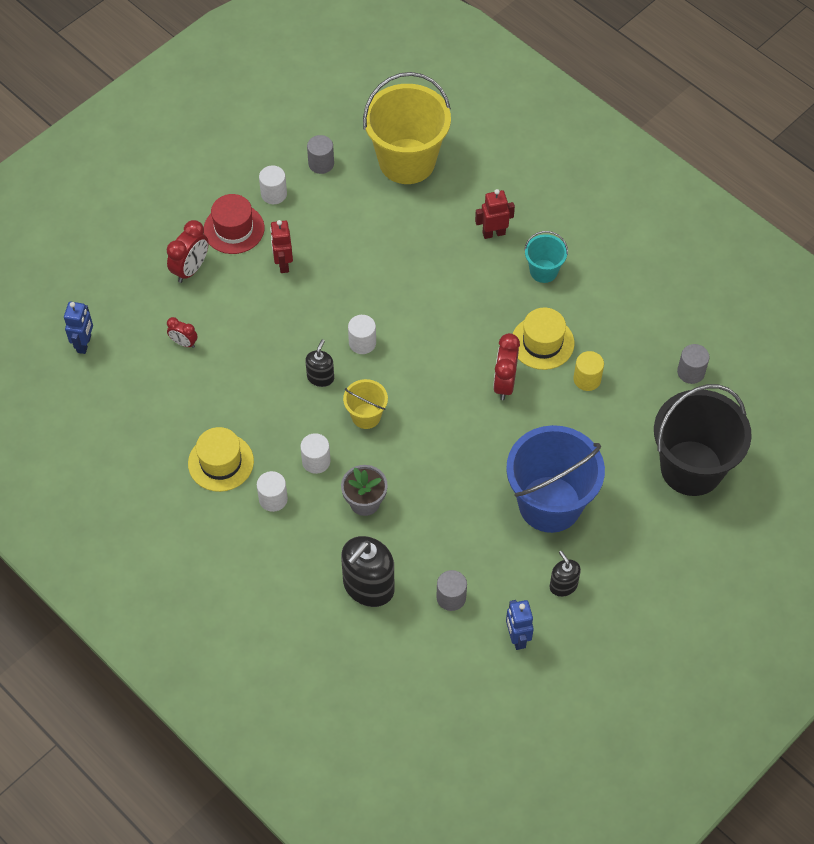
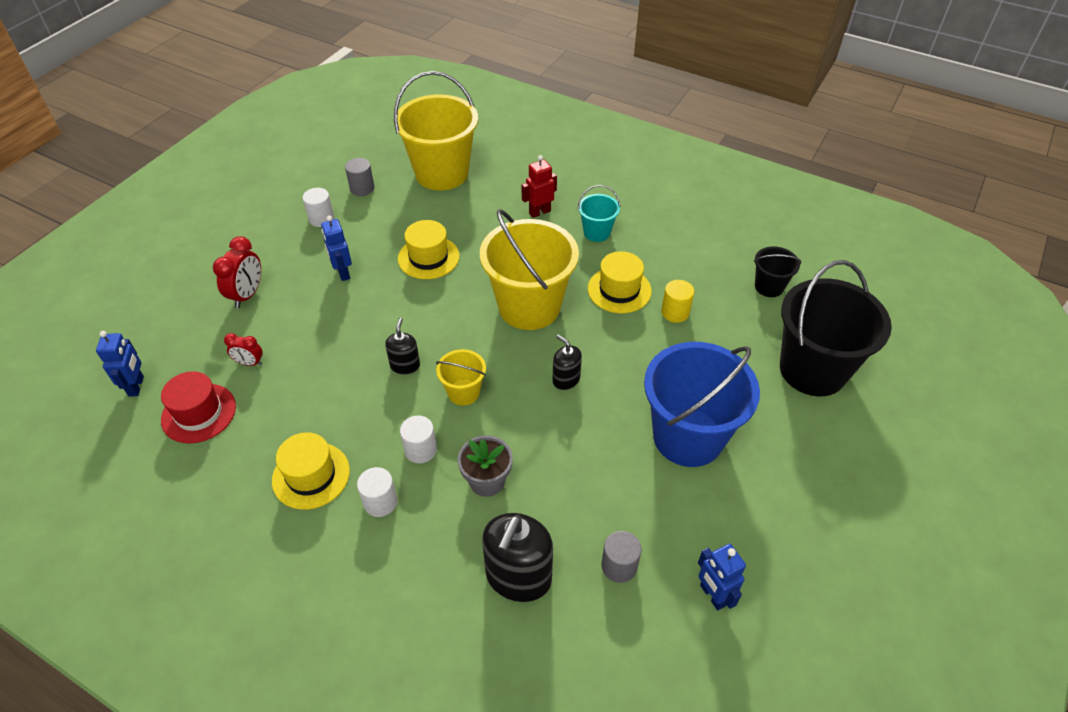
camera: 15 degrees left, 10 degrees down
red hat [204,194,265,254] -> red hat moved to [161,371,236,444]
red robot [270,220,293,273] -> blue robot [321,216,352,281]
white cylinder [348,315,376,354] -> none
red clock [493,333,520,400] -> none
black soap dispenser [549,551,581,597] -> black soap dispenser moved to [552,335,582,390]
grey cylinder [677,344,710,384] -> black bucket [754,246,801,297]
none -> yellow hat [398,220,460,279]
none -> yellow bucket [480,209,579,330]

